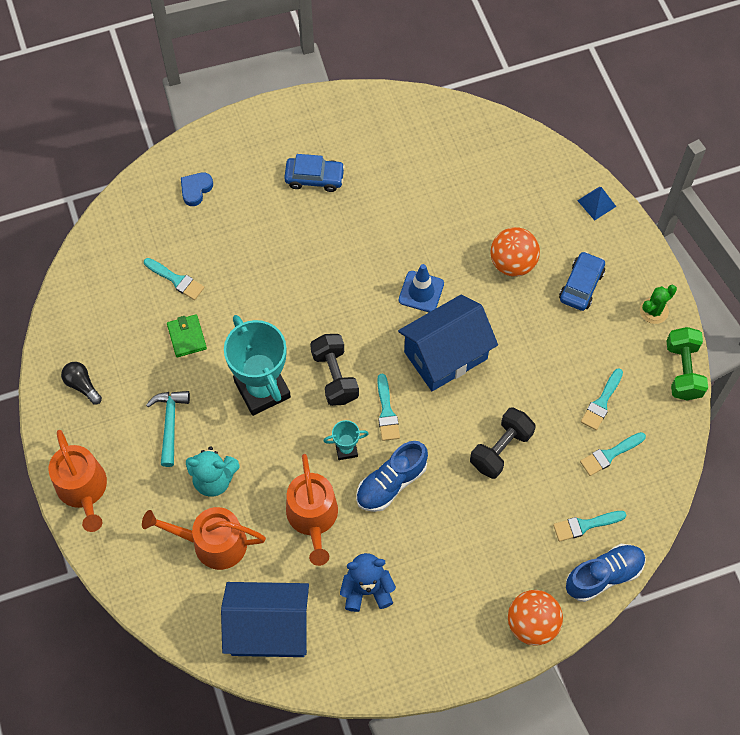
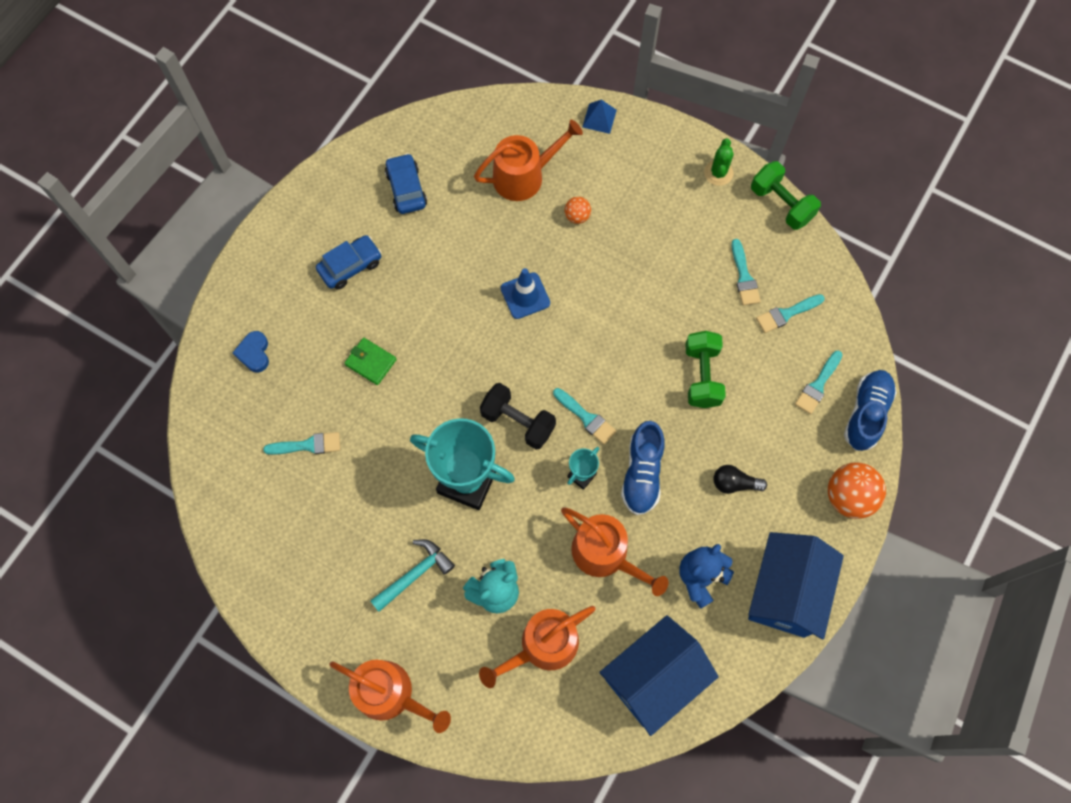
camera: 40 degrees left, 5 degrees up
black light bulb [61,362,102,404] -> black light bulb moved to [714,465,767,494]
turquoise hammer [146,391,190,467] -> turquoise hammer turned 90 degrees clockwise [370,539,455,612]
green wallet [167,314,207,357] -> green wallet moved to [345,338,397,385]
blue house [398,294,498,391] -> blue house moved to [748,532,844,639]
black dumbbell [470,407,535,479] -> green dumbbell [685,331,726,408]
orange ball [490,227,540,277] -> orange ball [564,197,591,224], size x0.53
blue car [559,251,605,311] -> blue car moved to [385,153,427,214]
turquoise brush [580,432,646,476] -> turquoise brush turned 45 degrees clockwise [756,294,825,333]
none -> orange watering can [474,120,583,201]

